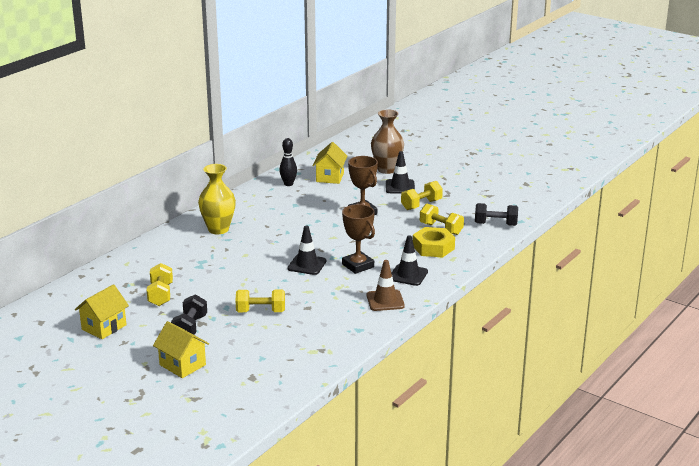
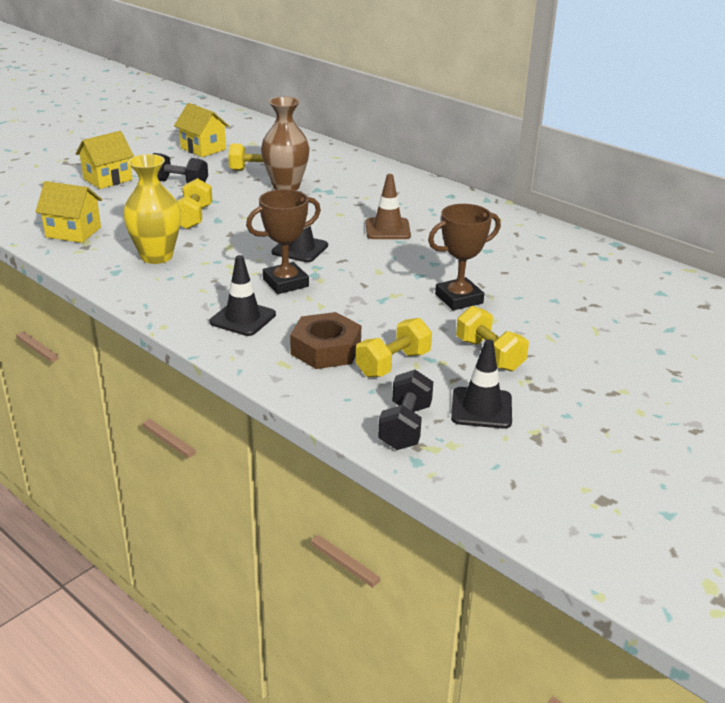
camera: 95 degrees right, 5 degrees up
yellow vase [198,164,236,234] -> yellow vase moved to [123,154,181,264]
black bowling pin [280,138,297,186] -> none
yellow house [312,142,347,184] -> yellow house moved to [35,181,102,243]
brown traffic cone [367,260,405,311] -> brown traffic cone moved to [366,174,411,239]
brown vase [371,109,404,174] -> brown vase moved to [261,97,310,190]
black traffic cone [386,151,415,193] -> black traffic cone moved to [451,339,512,429]
yellow nut [413,227,455,257] -> brown nut [290,312,361,369]

